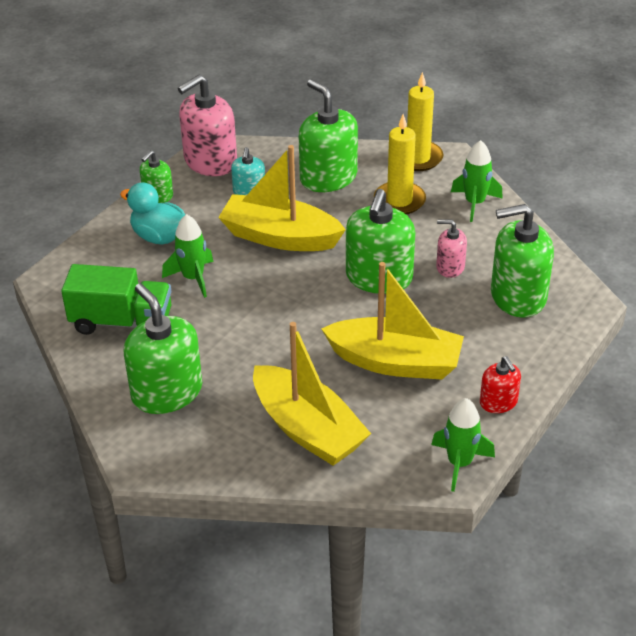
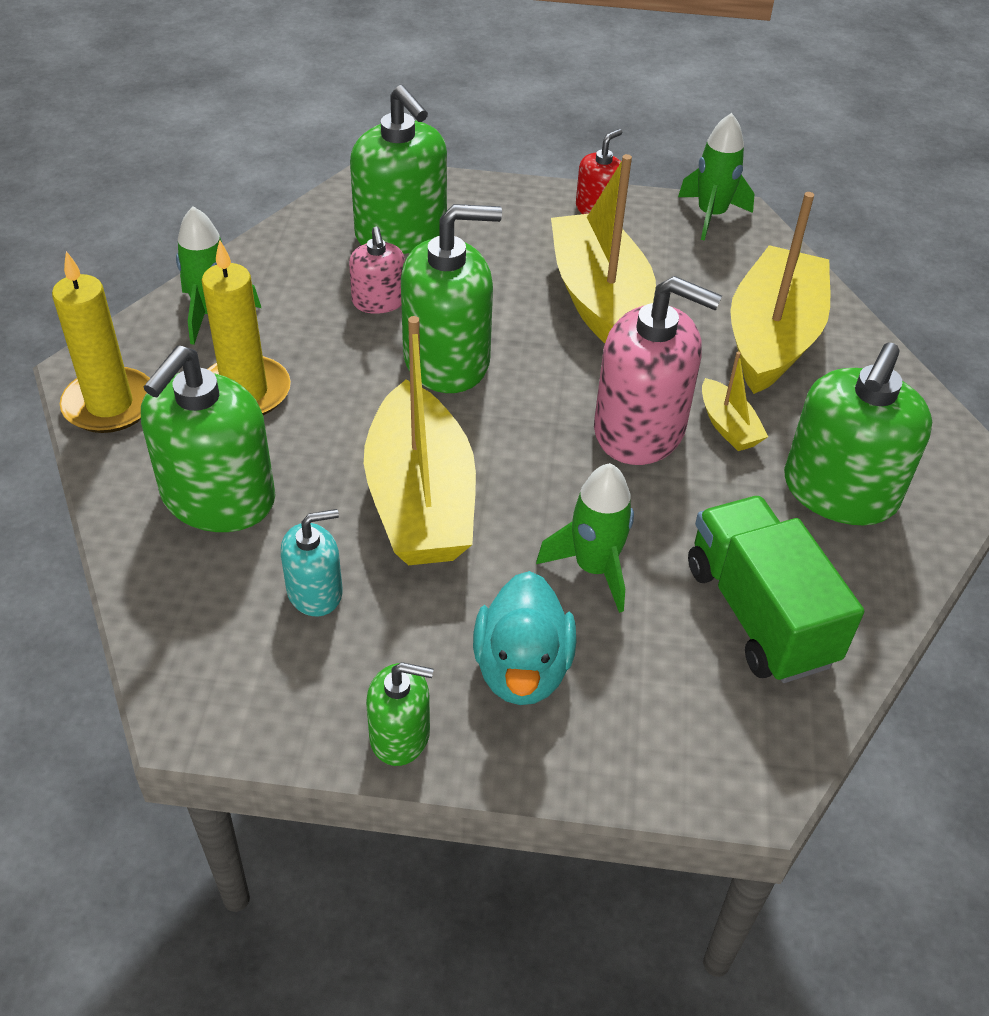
camera: 120 degrees left, 5 degrees up
pink soap dispenser [178,74,237,176] -> pink soap dispenser moved to [594,276,722,465]
none -> yellow boat [702,351,768,451]

